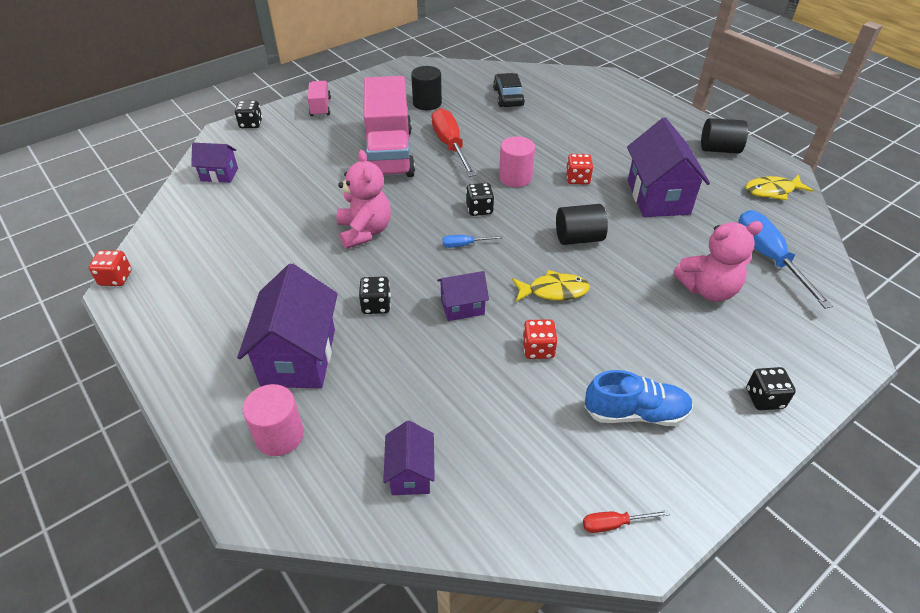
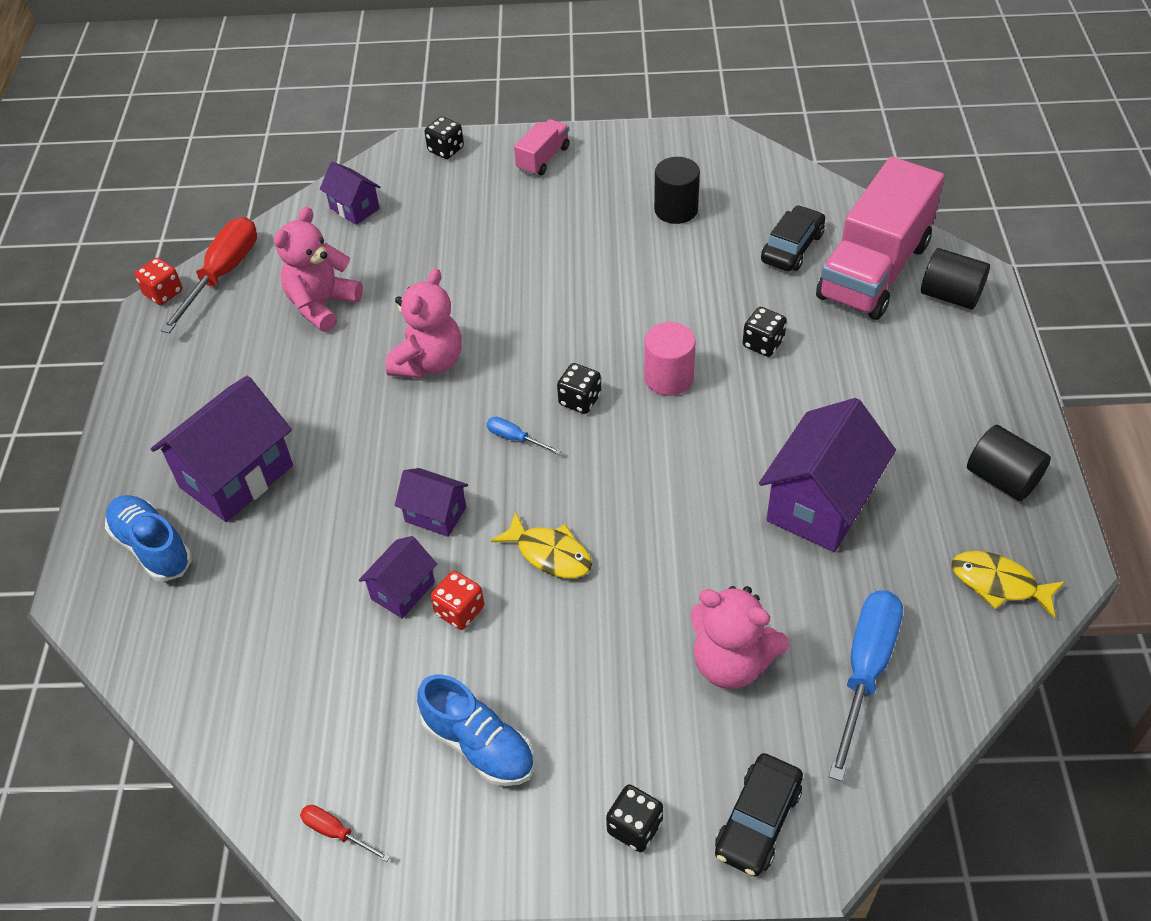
camera: 40 degrees right, 5 degrees up
pink cylinder [243,384,304,456] -> blue shoe [105,495,192,582]
black dice [359,276,391,314] -> black dice moved to [742,307,787,357]
pink truck [364,76,415,177] -> pink truck moved to [816,157,945,320]
purple house [383,421,435,495] -> purple house moved to [359,536,437,619]
red screwdriver [432,108,476,177] -> red screwdriver moved to [160,217,257,333]
black cylinder [556,204,608,245] -> black cylinder moved to [921,248,990,309]
red dice [566,154,593,184] -> none
none -> pink teddy bear [274,207,363,332]
none -> black car [715,753,803,877]

